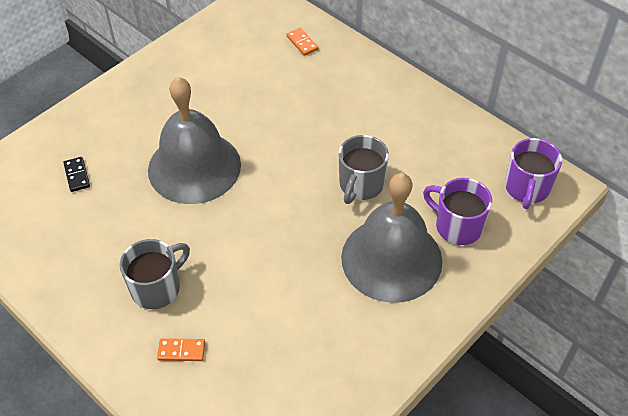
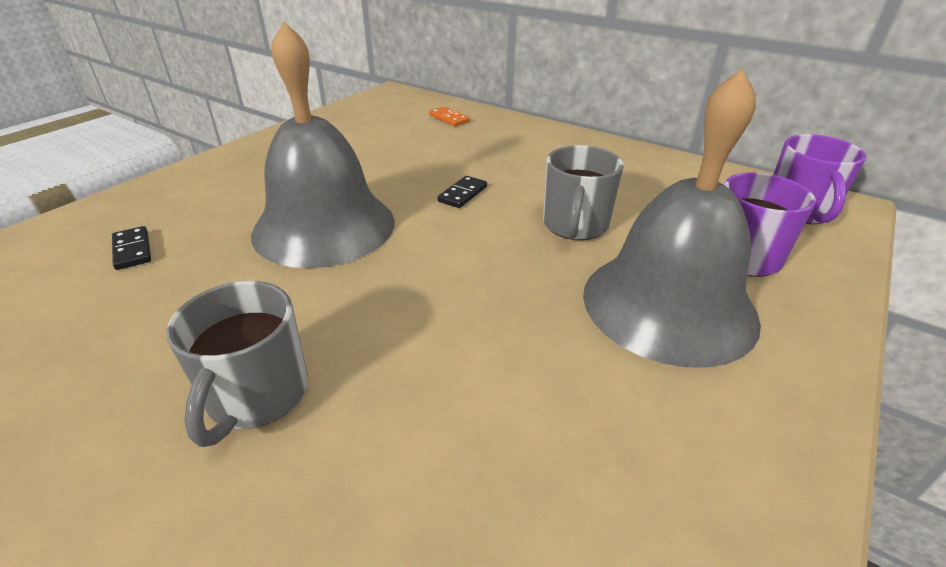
camera: 10 degrees left, 15 degrees down
grey mug [120,239,190,309] -> grey mug turned 150 degrees clockwise [166,281,308,447]
orange domino [157,338,205,361] -> none
none -> black domino [438,176,487,208]

